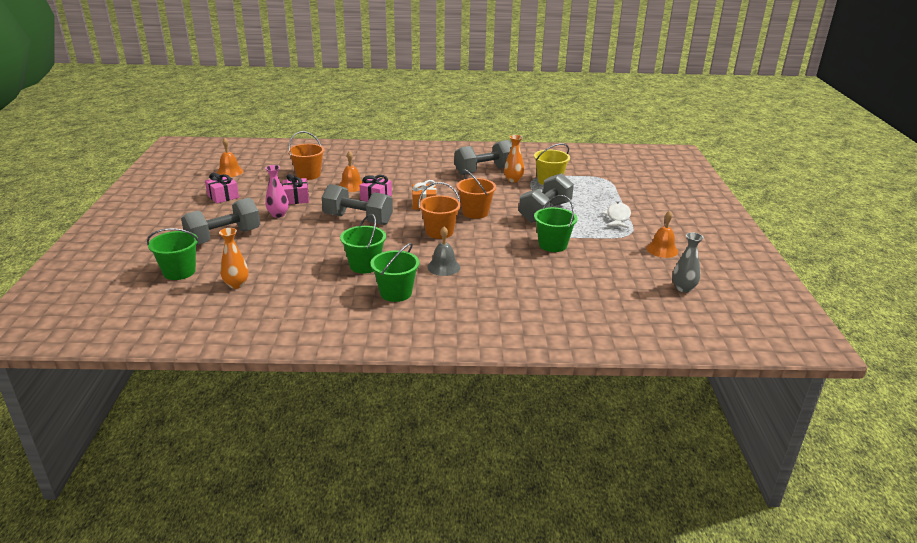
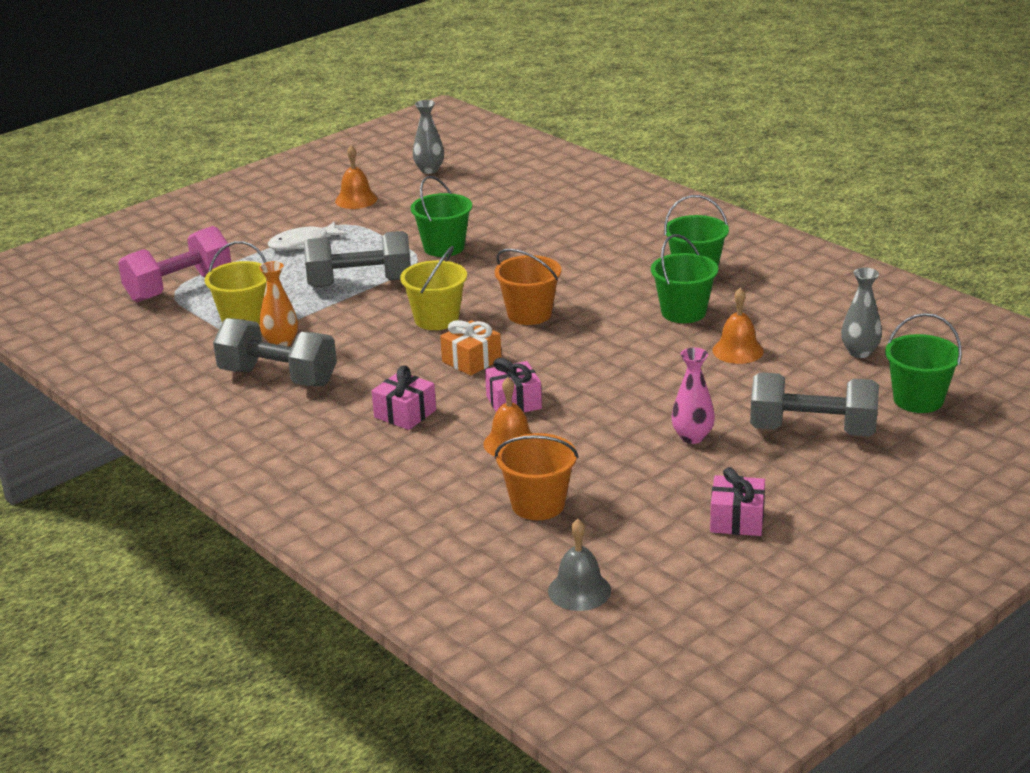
camera: 130 degrees left, 0 degrees up
orange bell [217,137,243,177] -> orange bell moved to [712,288,764,364]
orange vase [219,228,249,289] -> grey vase [841,268,882,358]
pink gift [282,174,309,204] -> pink gift moved to [372,365,436,430]
grey dumbbell [322,184,393,225] -> none
grey bell [427,226,460,276] -> grey bell moved to [548,519,611,611]
orange bucket [457,169,496,219] -> yellow bucket [400,246,467,330]
none -> pink dumbbell [118,226,231,302]

